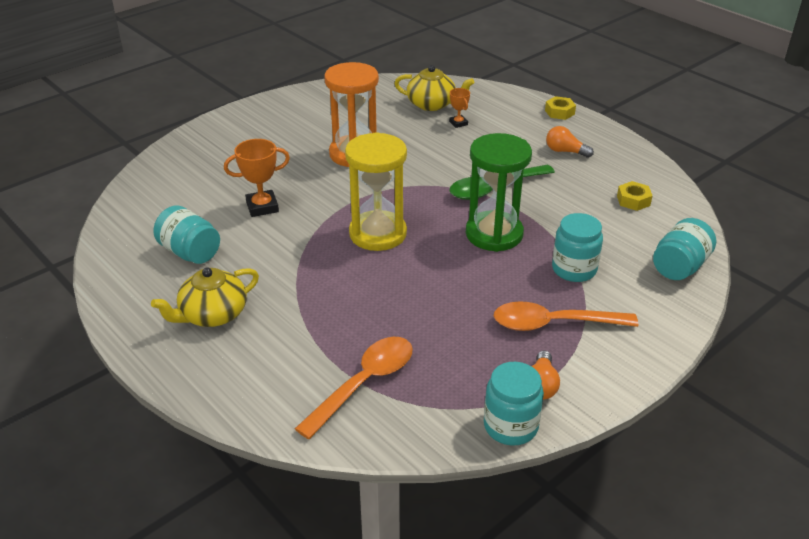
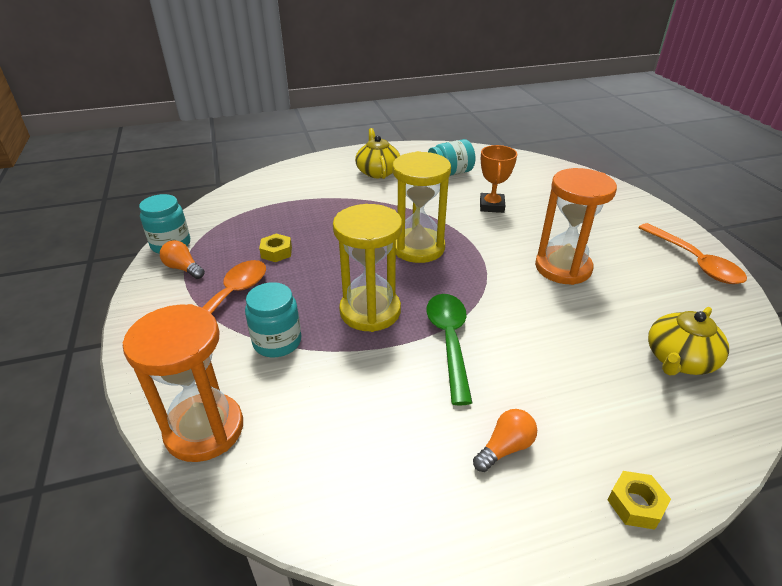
camera: 115 degrees right, 0 degrees up
orange spoon [295,337,413,439] -> orange spoon moved to [638,223,747,284]
orange trophy [449,88,470,128] -> none
green hourglass [466,133,532,252] -> yellow hourglass [333,204,402,332]
yellow nut [617,181,652,211] -> yellow nut moved to [259,233,292,262]
turquoise jar [653,218,716,280] -> orange hourglass [123,304,243,462]

